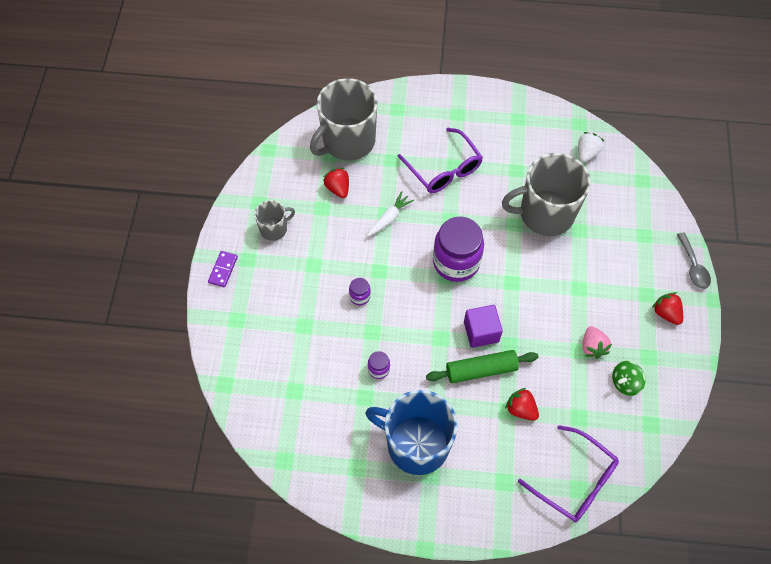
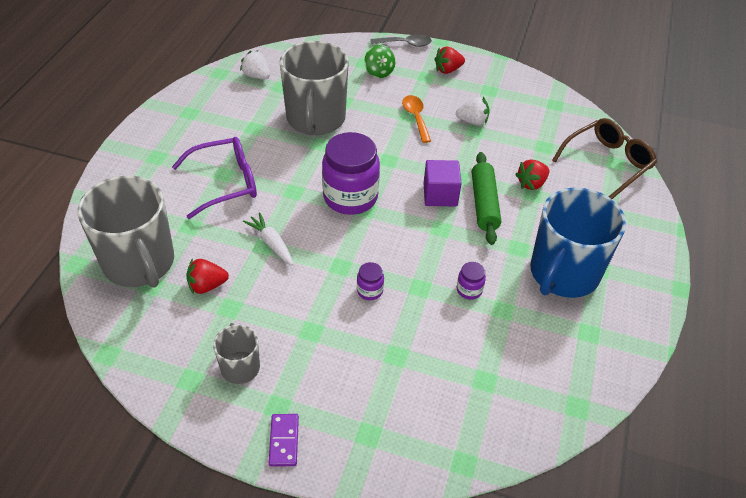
camera: 80 degrees left, 15 degrees down
purple domino [208,251,238,287] -> purple domino turned 60 degrees clockwise [269,414,299,467]
purple glasses [518,425,619,522] -> brown glasses [552,118,657,199]
pink strawberry [582,326,612,359] -> white strawberry [456,97,490,125]
green spinning top [612,361,646,396] -> green spinning top moved to [364,45,395,78]
none -> orange spoon [402,95,431,143]

